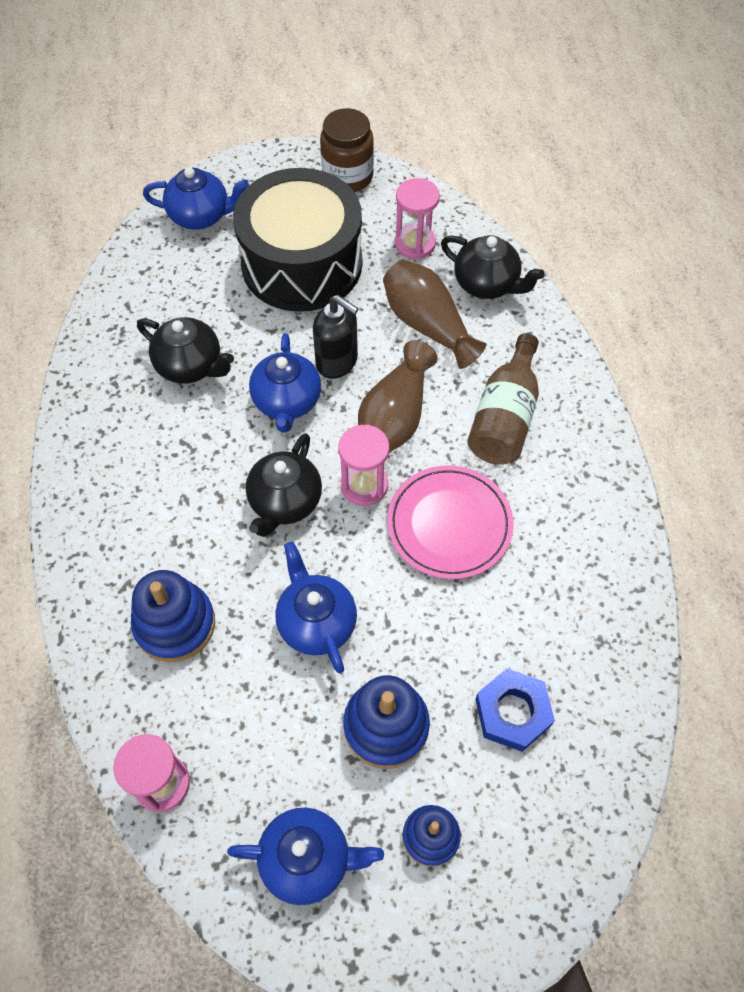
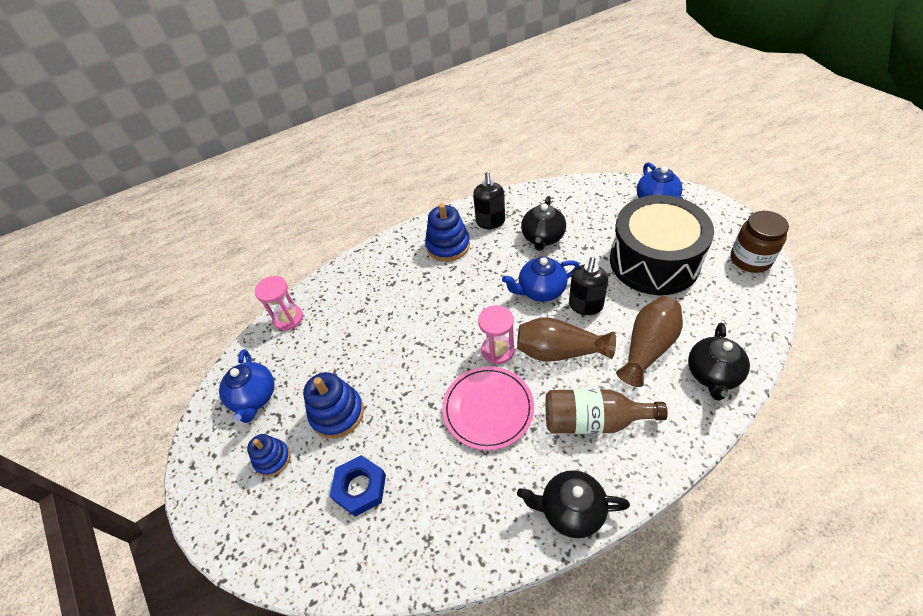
camera: 80 degrees right, 10 degrees down
blue stacking toy [131,570,215,663] -> blue stacking toy moved to [425,203,470,262]
black teapot [246,433,322,537] -> black teapot moved to [517,470,630,538]
blue teapot [275,542,357,673] -> none
pink hourglass [395,178,440,259] -> none
none -> black soap dispenser [473,172,505,229]

